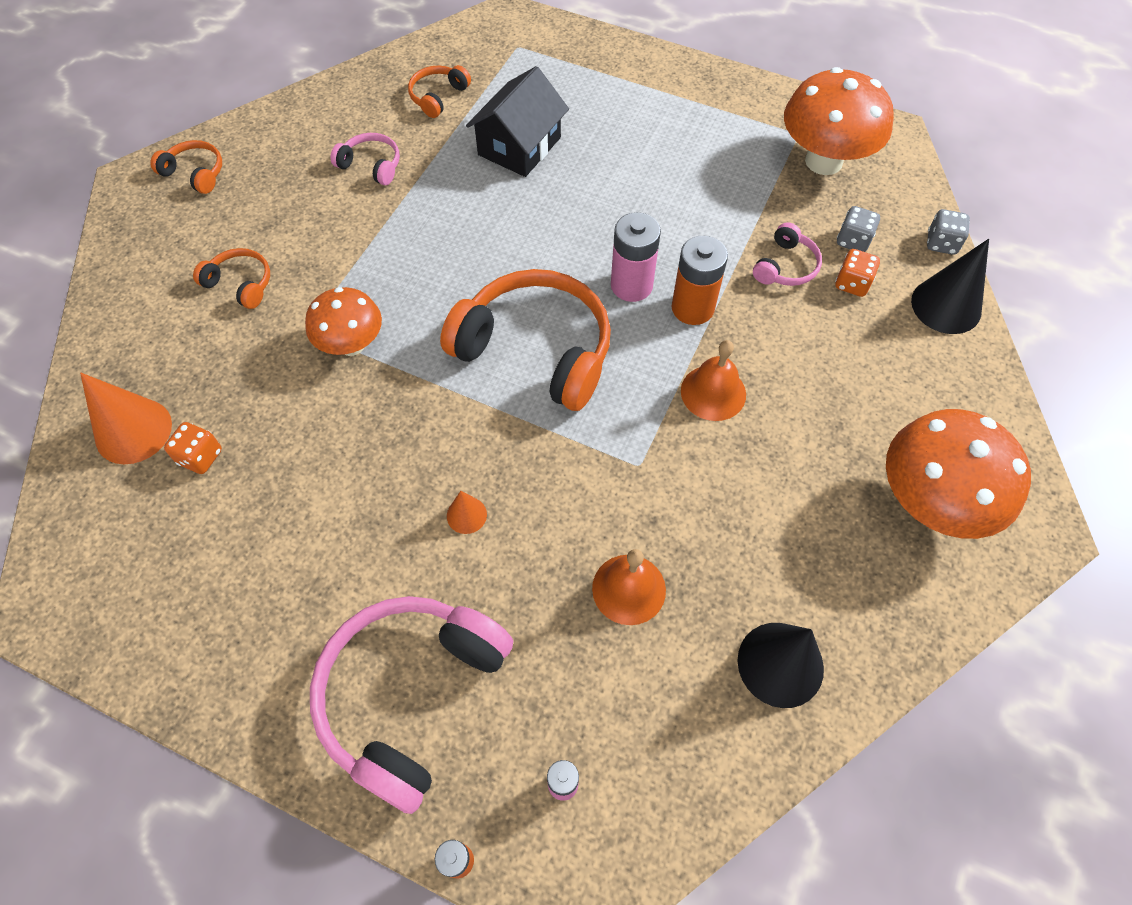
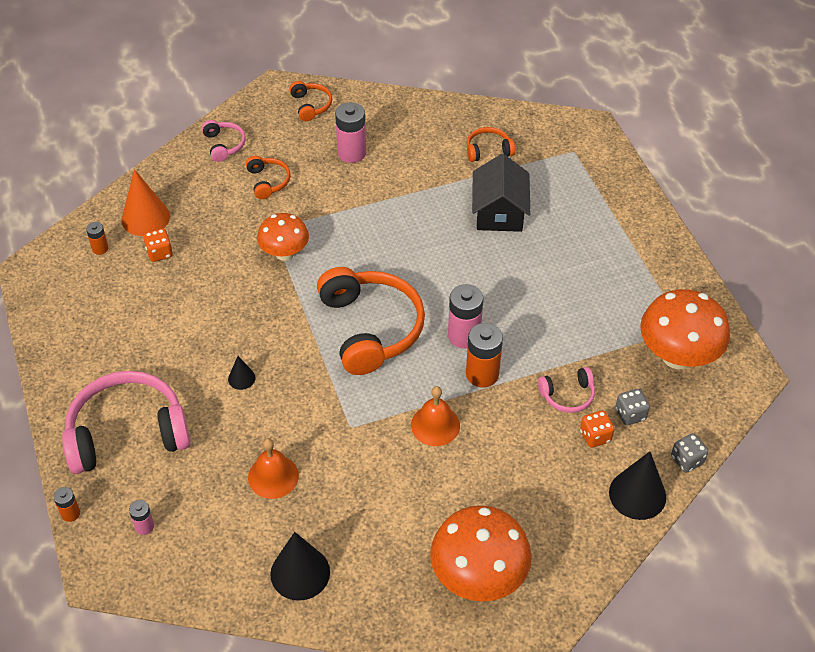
camera: 45 degrees right, 10 degrees down
pink headphones [330,133,400,185] -> pink headphones moved to [202,120,246,162]
orange cone [447,491,487,534] -> black cone [228,356,256,390]
black house [466,66,569,177] -> black house turned 75 degrees counterclockwise [472,154,530,232]
none -> orange battery [86,222,109,255]
none -> pink battery [335,102,366,163]

